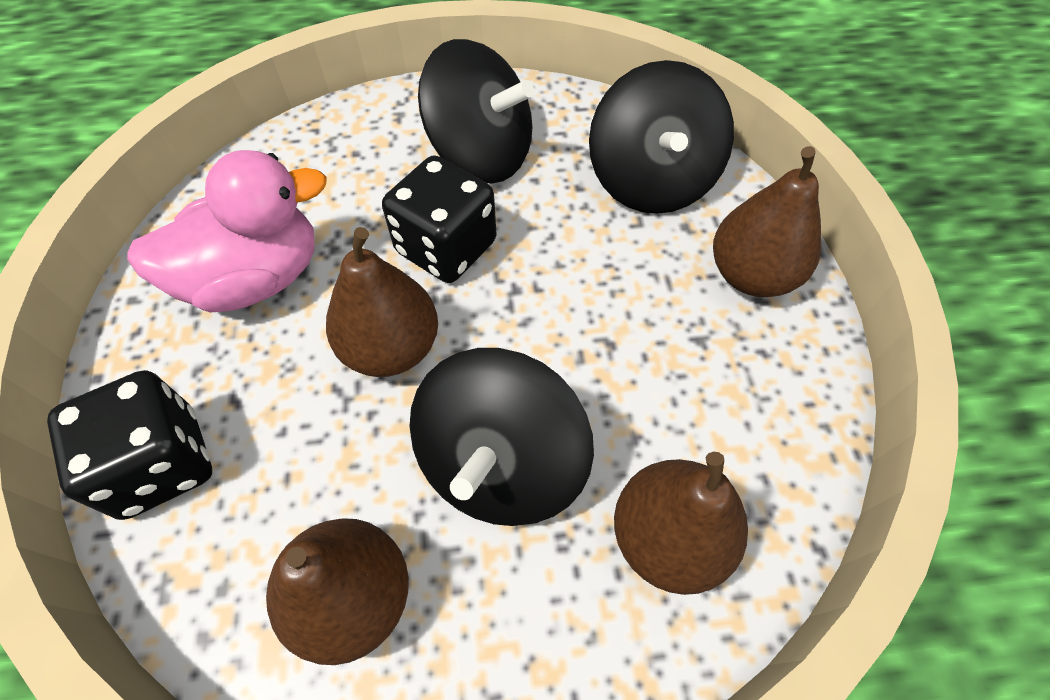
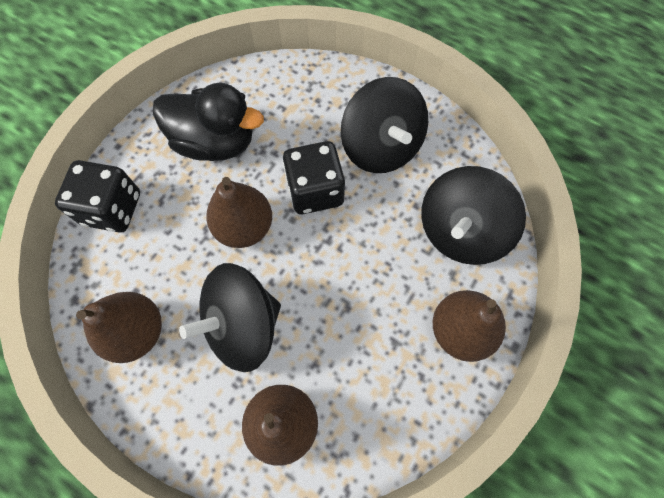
camera: 40 degrees right, 10 degrees up
pink duck [127,150,327,312] -> black duck [153,83,264,161]

